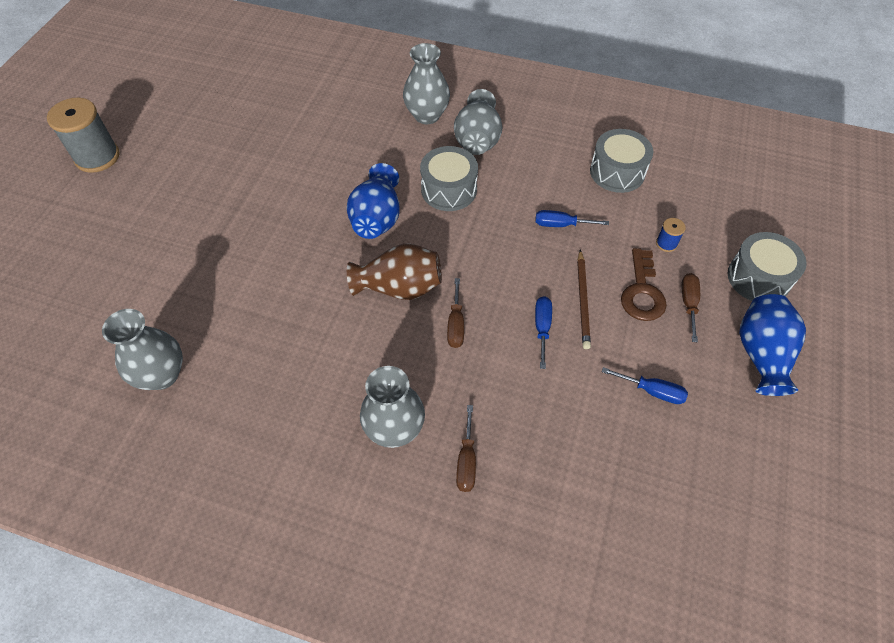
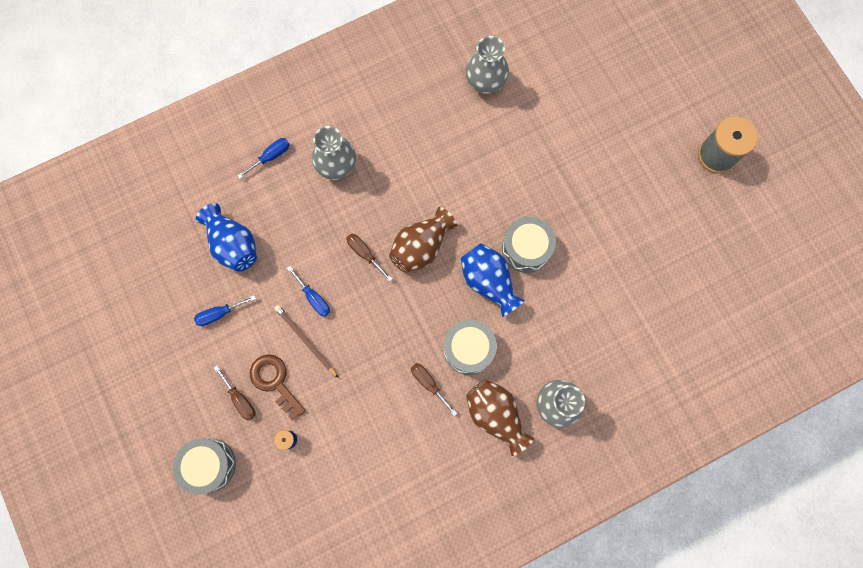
camera: 135 degrees right, 20 degrees up
grey vase [454,89,502,155] -> brown vase [466,379,534,456]
brown screwdriver [456,405,476,492] -> brown screwdriver moved to [411,363,457,416]
blue screwdriver [535,210,609,227] -> blue screwdriver moved to [238,138,290,179]
grey drum [590,129,653,193] -> grey drum moved to [502,217,556,273]
blue vase [739,294,806,396] -> blue vase moved to [196,203,257,272]

